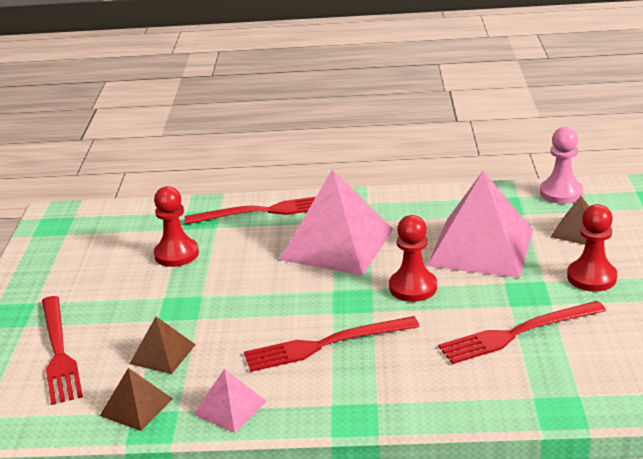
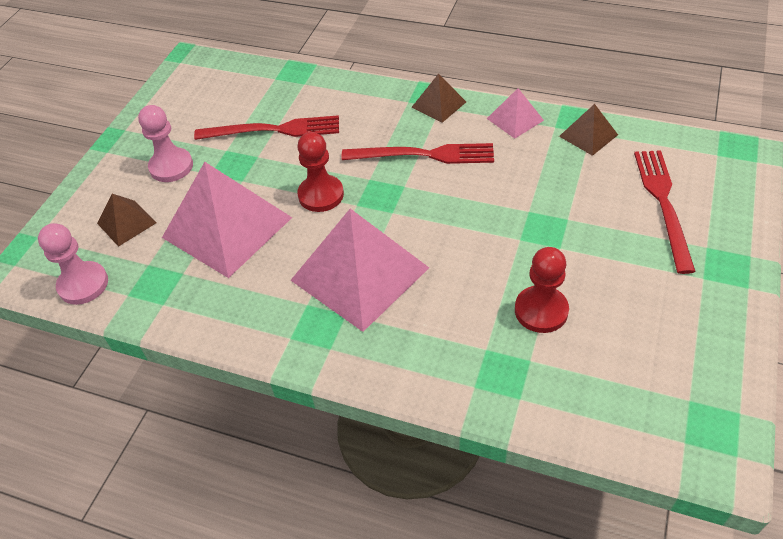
camera: 160 degrees left, 20 degrees up
brown pyramid [130,317,196,374] -> brown pyramid moved to [412,73,466,123]
red fork [184,197,316,224] -> none
red pawn [567,204,617,292] -> pink pawn [138,105,193,182]

